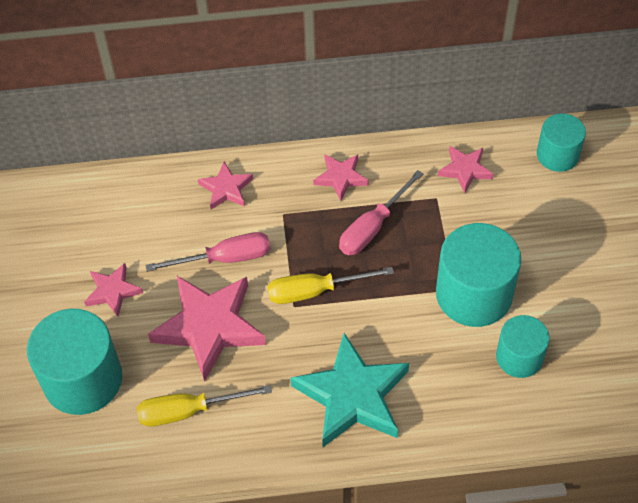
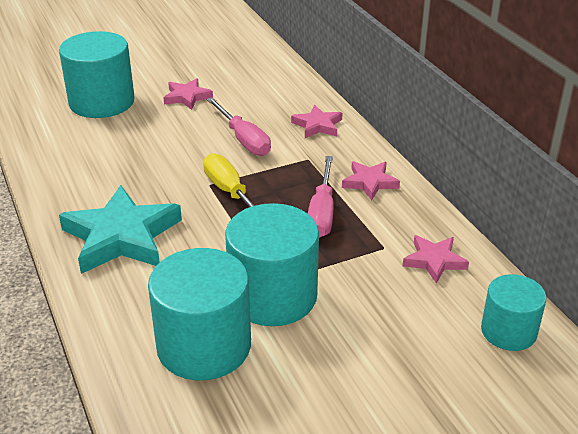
camera: 70 degrees right, 20 degrees down
yellow screwdriver [137,385,272,426] -> none
pink star [148,276,266,382] -> none
pink screwdriver [339,170,423,255] -> pink screwdriver turned 105 degrees counterclockwise [308,156,334,238]
turquoise cylinder [496,315,550,378] -> turquoise cylinder [148,248,251,380], size x1.68

